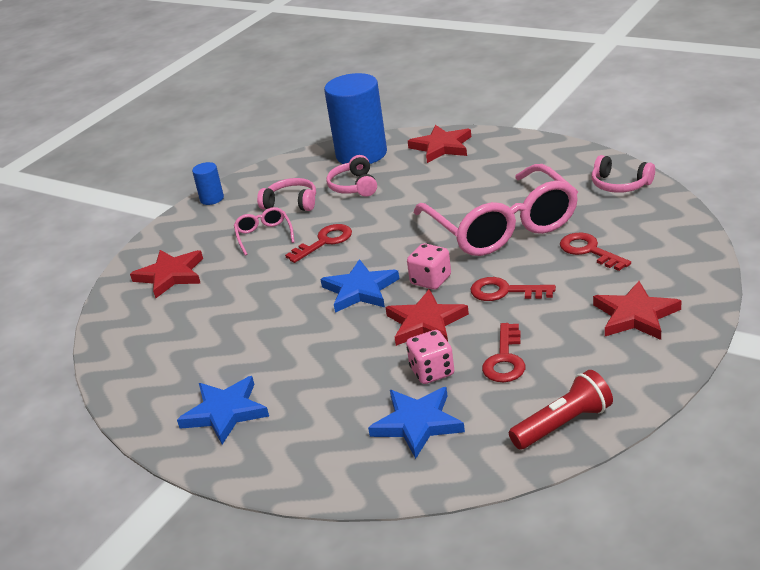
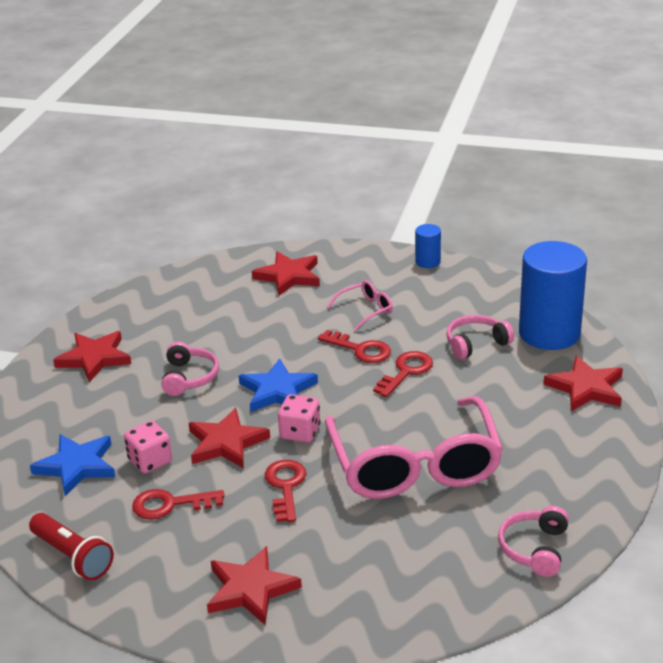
camera: 70 degrees right, 0 degrees up
blue star [177,376,269,445] -> red star [53,331,131,382]
pink headphones [257,178,316,211] -> pink headphones moved to [161,342,219,396]
pink glasses [414,164,578,256] -> pink glasses turned 60 degrees counterclockwise [325,396,503,499]
red key [560,233,631,271] -> red key moved to [373,351,433,397]

